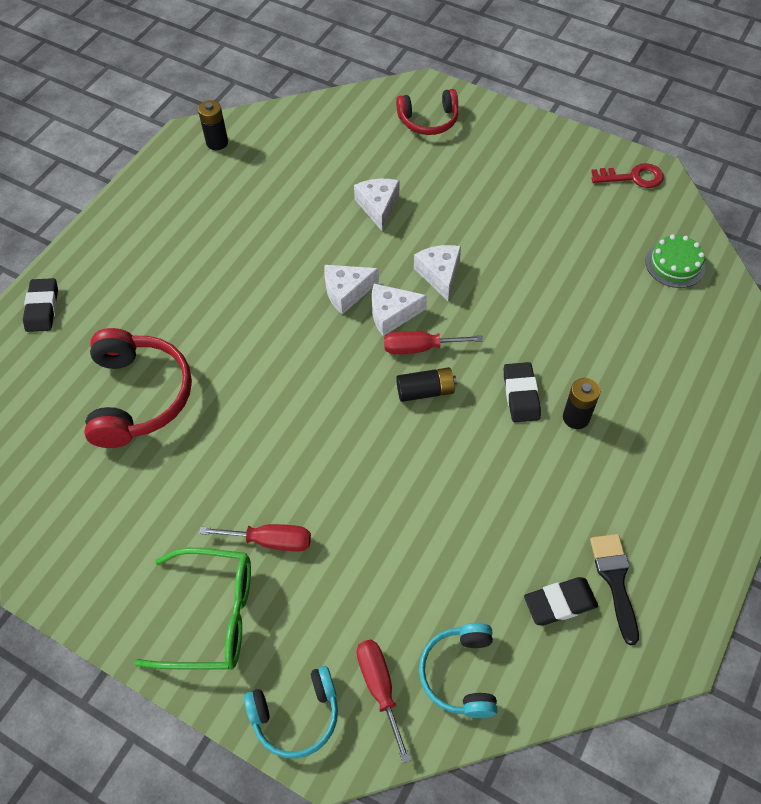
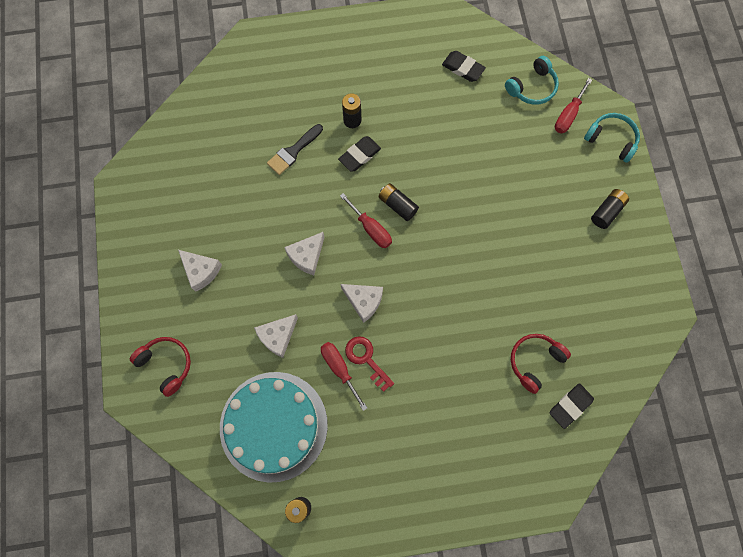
camera: 130 degrees left, 15 degrees up
black eraser [23,278,58,332] -> black eraser moved to [550,383,594,429]
red headphones [84,328,192,448] -> red headphones [511,334,571,394], size x0.62
green glasses [134,548,251,670] -> black battery [591,189,629,229]
red screwdriver [199,524,311,552] -> red screwdriver moved to [321,342,367,411]
white cheese [372,284,427,336] -> white cheese moved to [178,250,222,292]
black brush [590,534,639,645] -> black brush moved to [267,124,323,175]
red key [591,163,664,188] -> red key moved to [345,336,394,392]
green cake [645,235,706,288] -> none
none -> turquoise cake [220,372,328,483]

